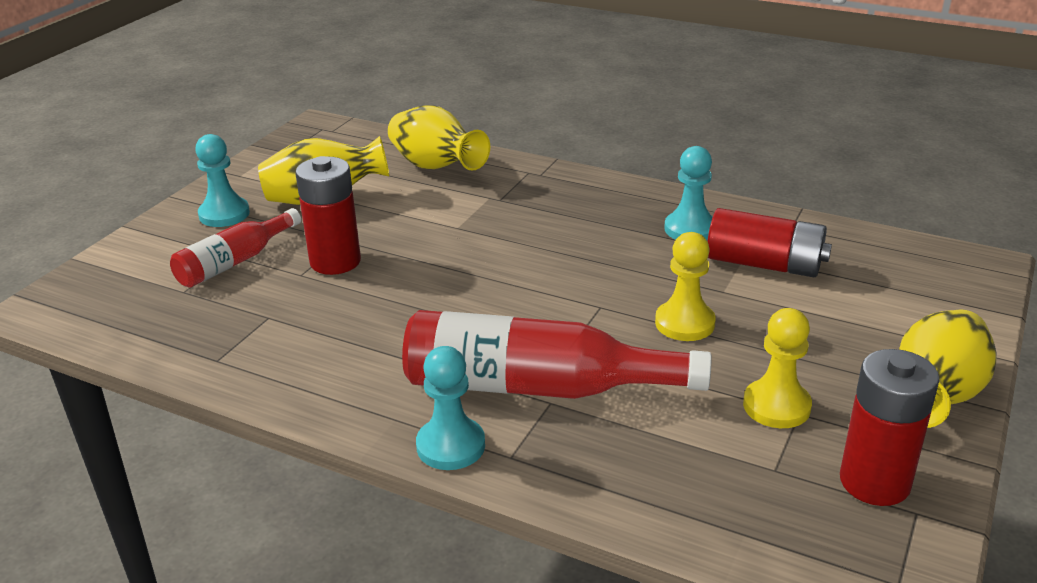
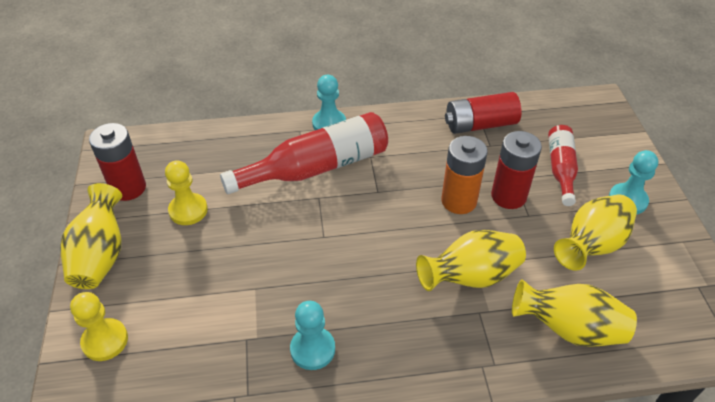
camera: 145 degrees right, 15 degrees up
yellow pawn [655,232,716,341] -> yellow pawn moved to [70,292,128,361]
red battery [708,208,832,277] -> red battery moved to [445,92,522,134]
none -> yellow vase [416,230,526,291]
none -> orange battery [441,136,488,214]

